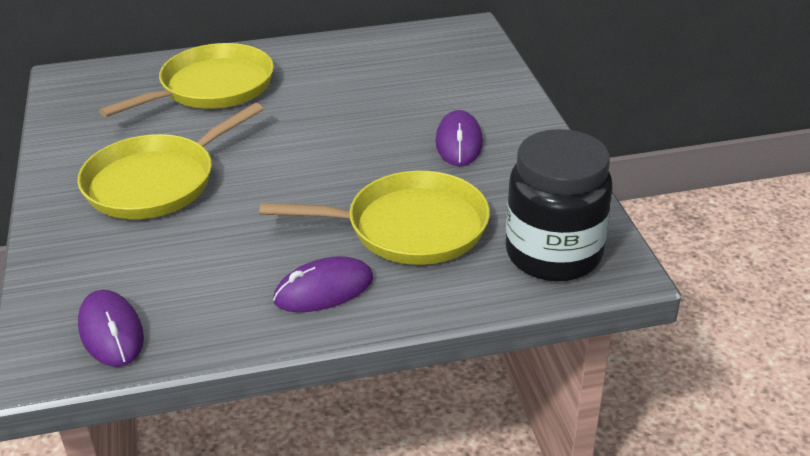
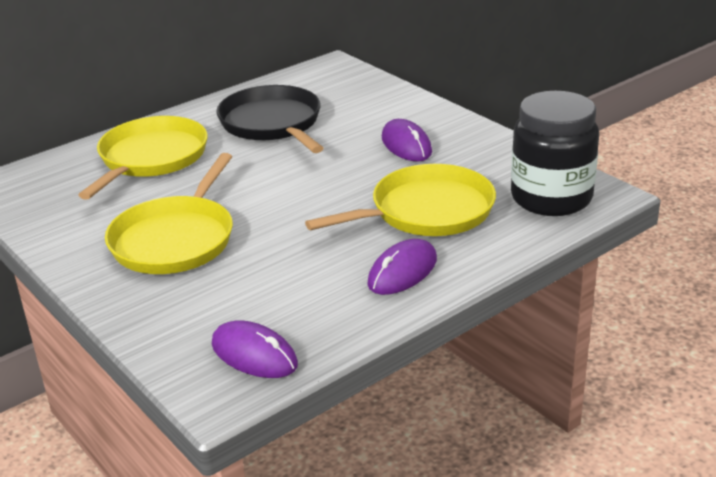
camera: 25 degrees left, 5 degrees down
none -> black pan [216,85,324,153]

